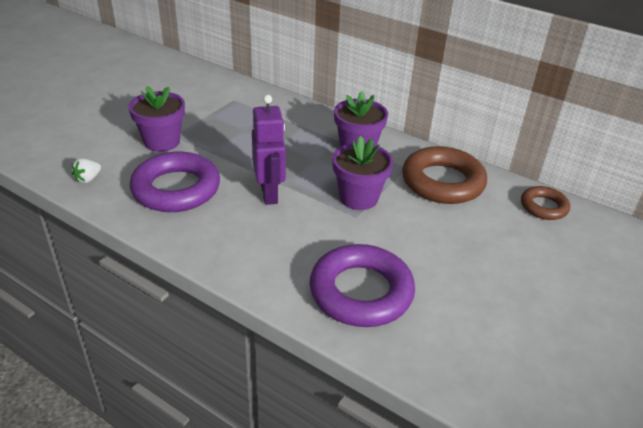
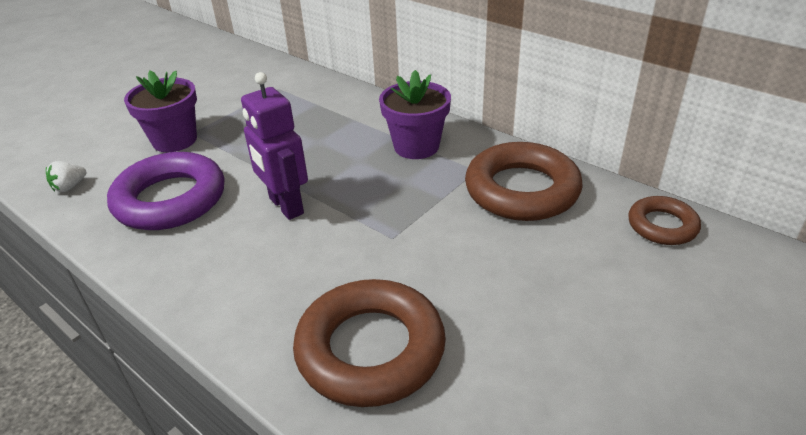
camera: 10 degrees right, 0 degrees up
purple robot [252,95,286,205] -> purple robot turned 150 degrees clockwise [241,72,308,220]
purple ring [310,244,415,327] -> brown ring [293,279,446,407]
purple flower pot [332,136,393,210] -> none

